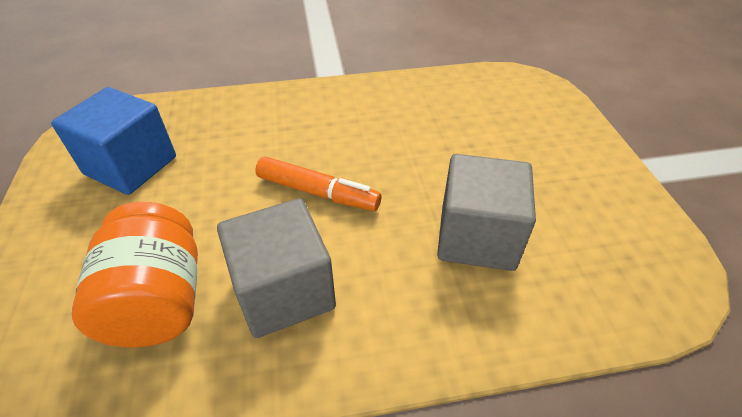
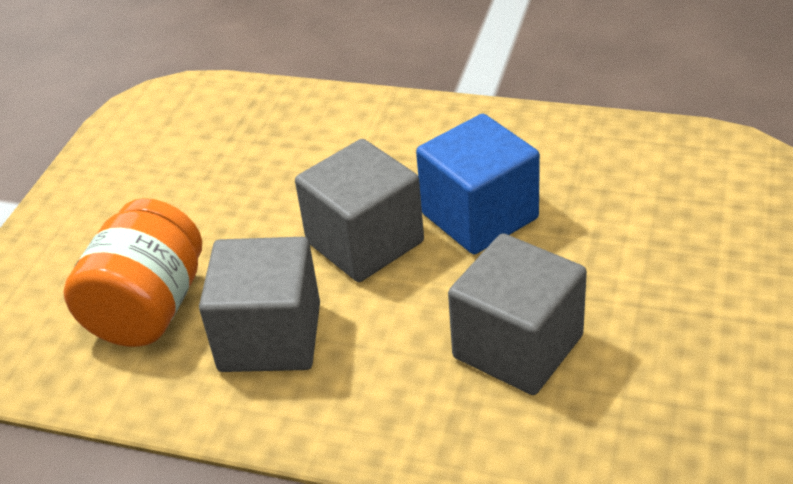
camera: 30 degrees right, 5 degrees down
blue cube [51,87,176,195] -> blue cube moved to [416,114,540,254]
orange marker [255,156,382,211] -> grey cube [295,139,424,282]

